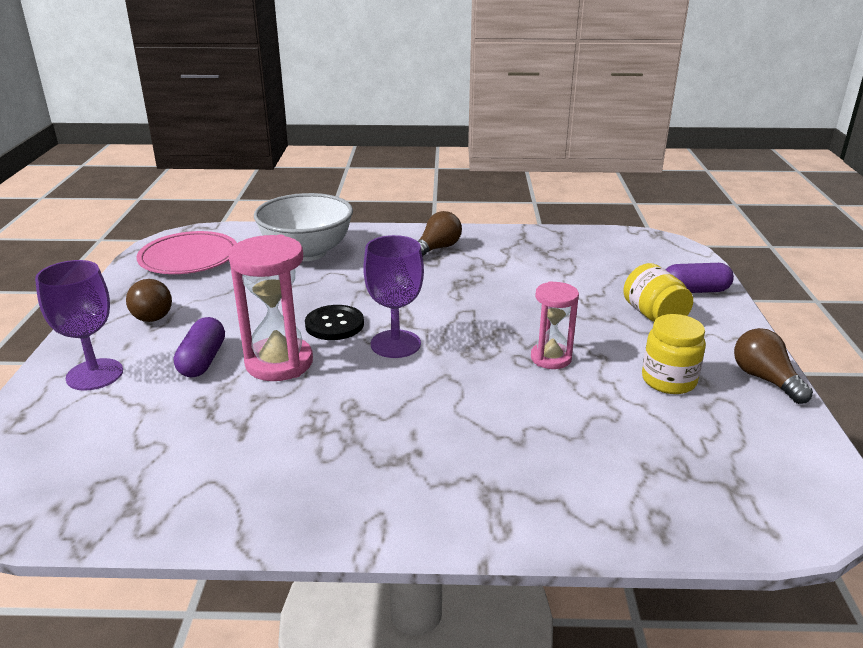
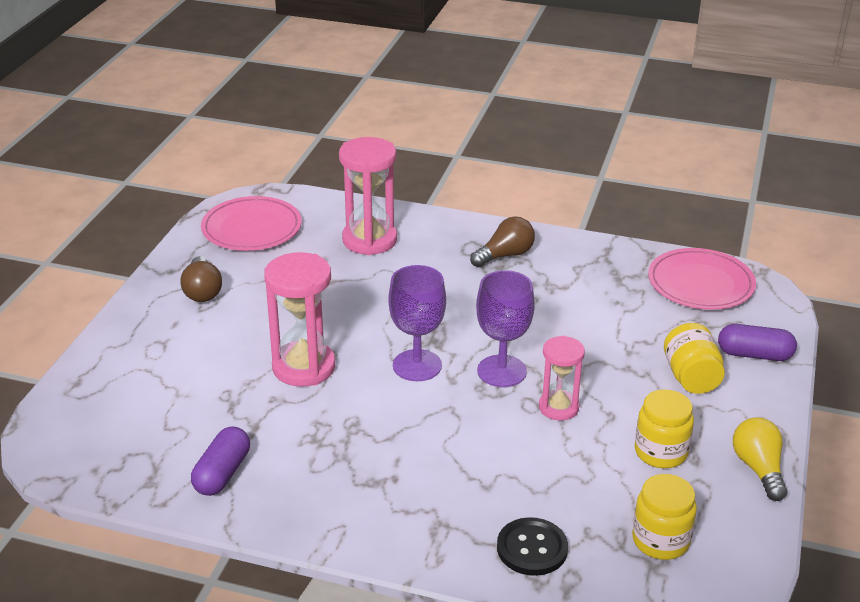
camera: 15 degrees right, 5 degrees up
purple goblet [35,260,123,391] -> purple goblet moved to [476,270,535,387]
purple capsule [174,317,225,377] -> purple capsule moved to [191,426,250,496]
white bowl [254,193,353,261] -> pink hourglass [339,137,397,255]
black button [305,305,364,340] -> black button moved to [497,517,568,576]
brown light bulb [734,328,813,404] -> yellow light bulb [733,417,787,501]
none -> yellow jar [632,474,697,560]
none -> pink plate [648,248,756,310]

